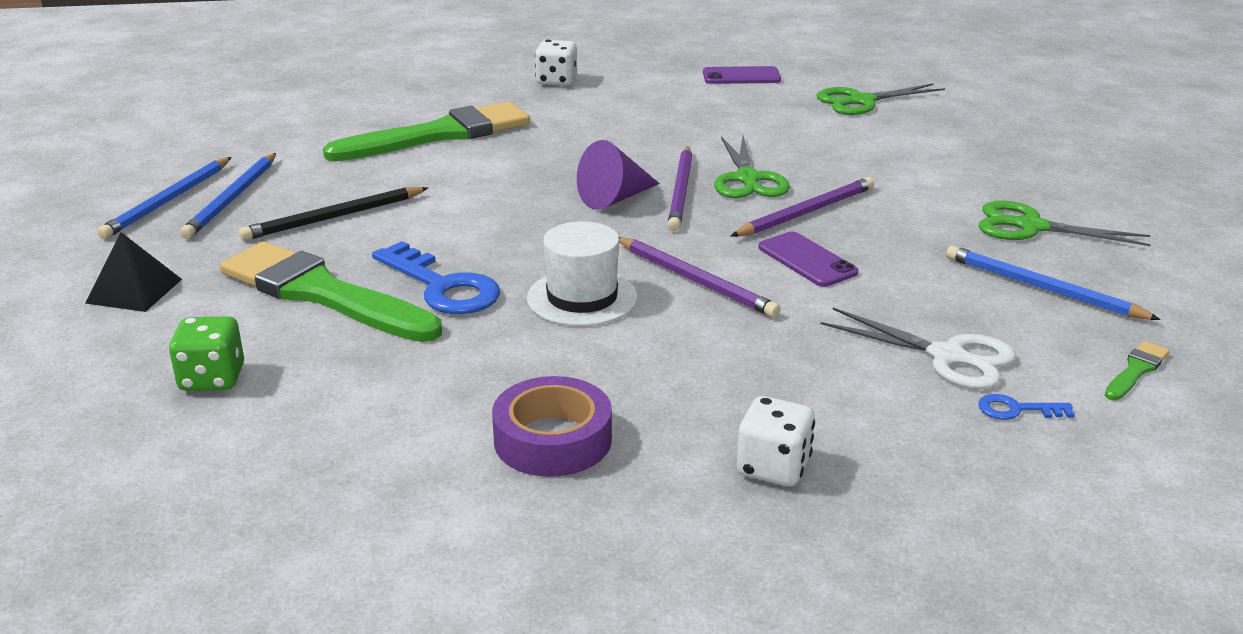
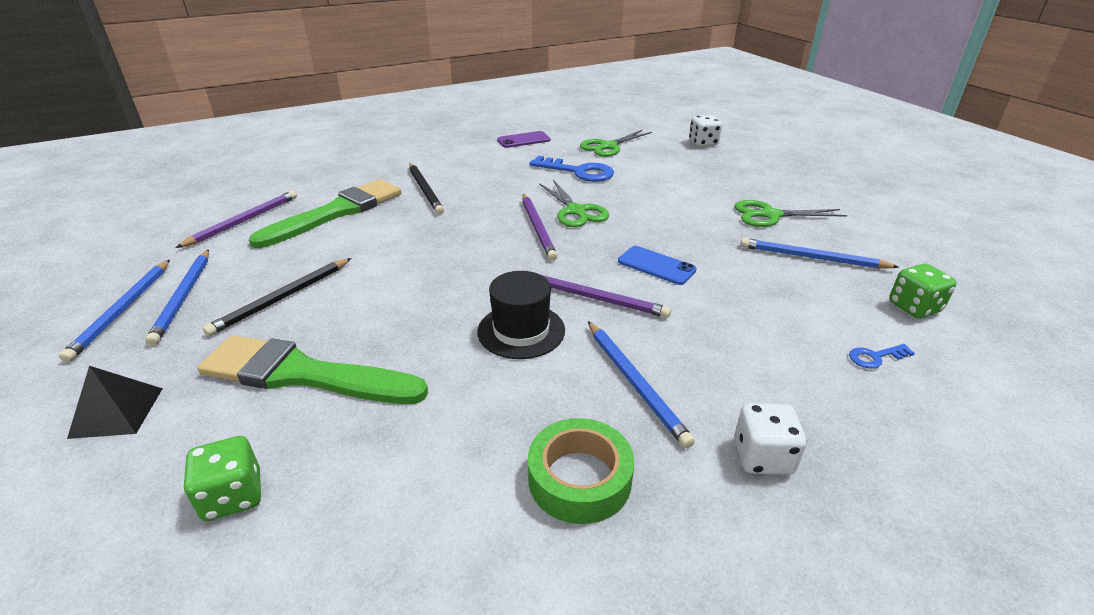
camera: 20 degrees left, 5 degrees up
blue key [372,241,500,314] -> blue key moved to [529,156,614,182]
purple tape [492,376,612,477] -> green tape [528,418,634,524]
white hat [527,221,638,326] -> black hat [477,271,565,359]
white dice [535,40,577,86] -> white dice moved to [689,115,722,147]
purple cone [577,140,660,210] -> none
purple pencil [731,177,875,237] -> purple pencil moved to [176,191,297,248]
purple phone [758,232,858,287] -> blue phone [618,246,697,285]
white scissors [820,308,1016,389] -> none
green brush [1105,341,1170,401] -> green dice [889,264,957,318]
none -> black pencil [409,163,444,214]
none -> blue pencil [588,321,695,448]

